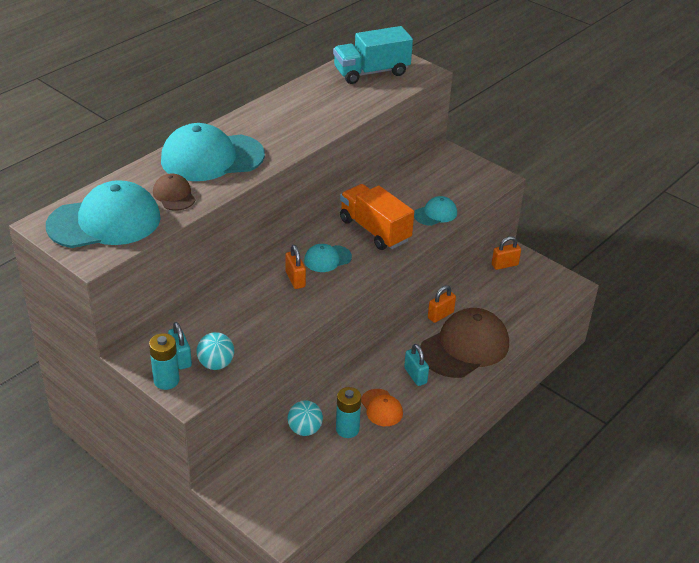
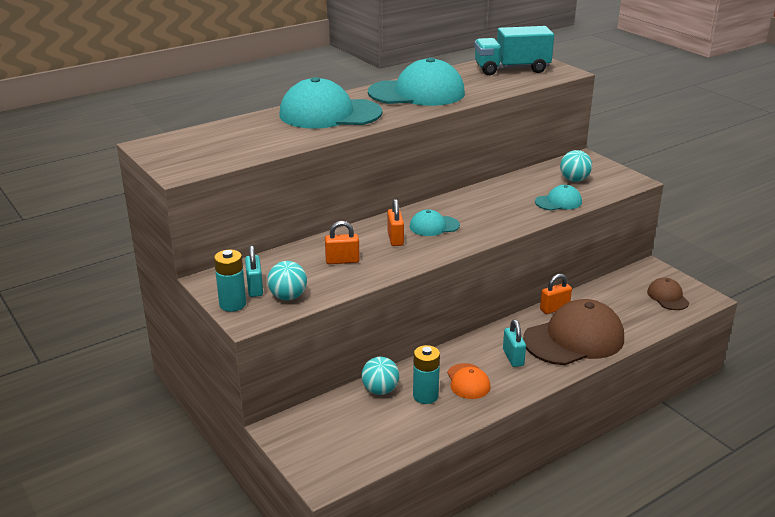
camera: 15 degrees right, 10 degrees down
turquoise cap [46,180,161,248] -> turquoise cap moved to [368,57,465,106]
brown cap [153,174,195,211] -> brown cap moved to [647,278,689,310]
orange truck [340,184,414,250] -> none
orange padlock [492,236,521,270] -> orange padlock moved to [325,221,360,264]
none -> turquoise ball [560,150,592,182]

